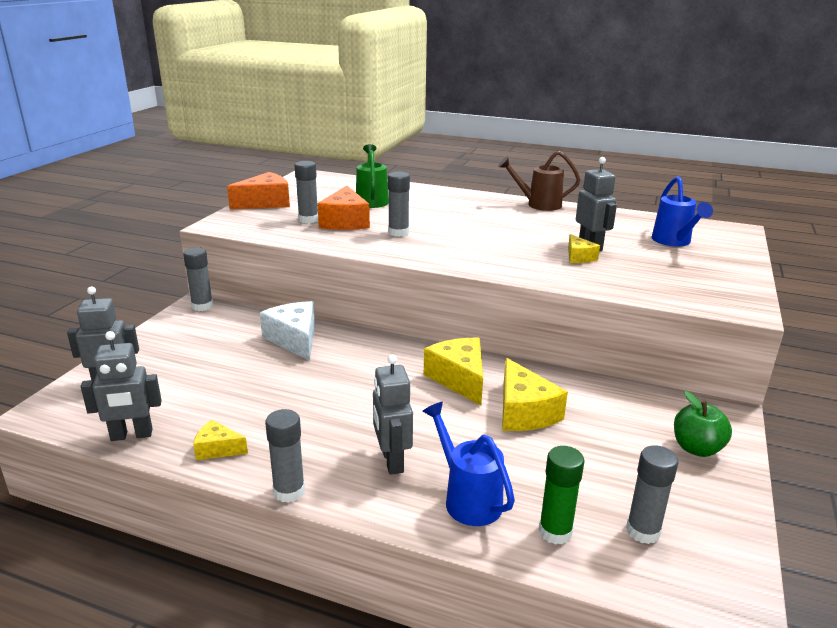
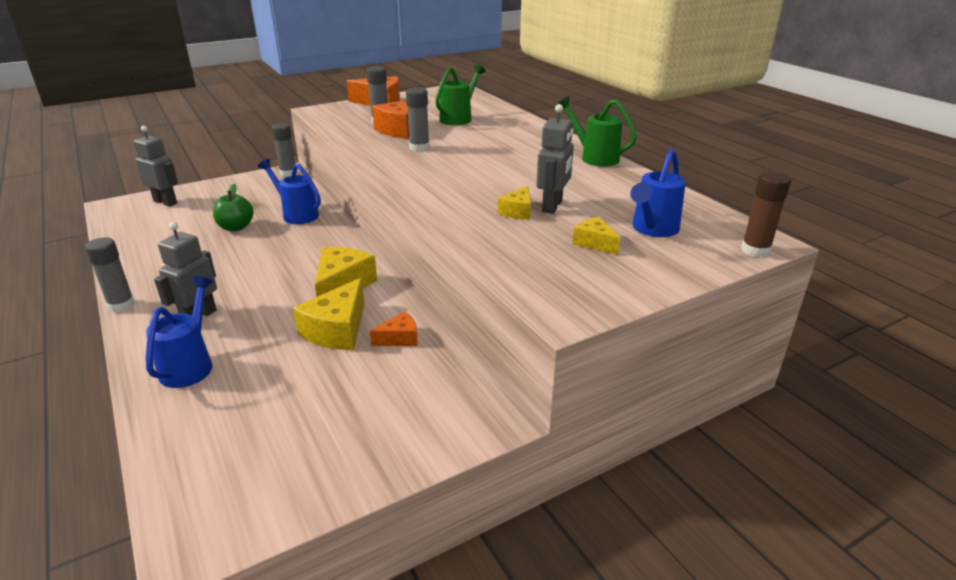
camera: 40 degrees right, 5 degrees up
grey robot [81,331,162,441] -> none
yellow cheese [193,420,248,460] -> yellow cheese moved to [572,217,620,255]
white cheese [260,301,315,361] -> blue watering can [258,159,321,224]
brown watering can [498,151,581,211] -> green watering can [557,96,637,167]
green glue stick [539,446,584,545] -> none
grey glue stick [626,445,679,544] -> none
green apple [674,391,732,457] -> green apple moved to [213,184,254,231]
none -> orange cheese [370,311,417,346]
none -> brown glue stick [741,171,791,257]

